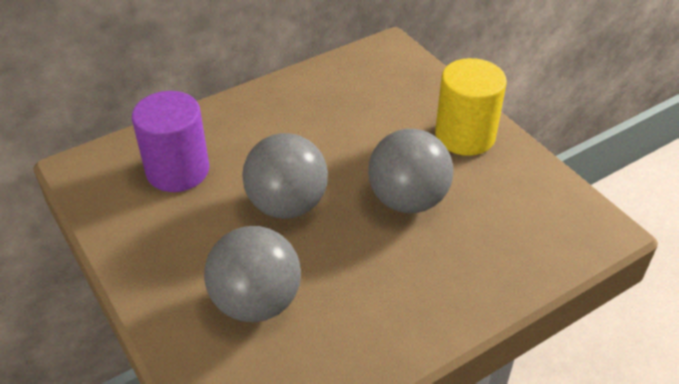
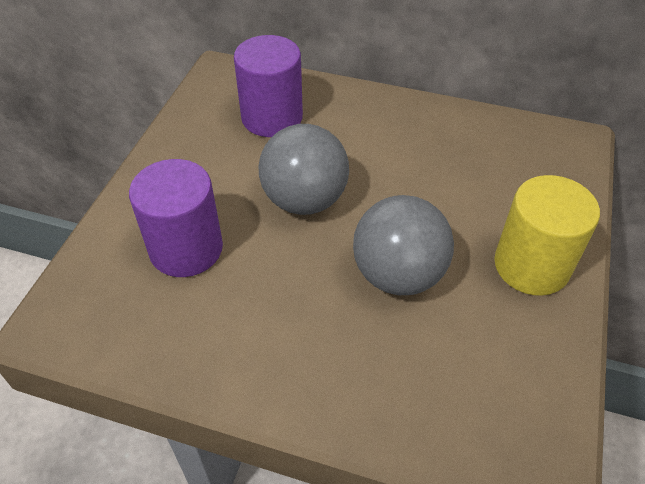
camera: 50 degrees right, 5 degrees up
grey ball [204,226,301,322] -> purple cylinder [129,159,223,277]

